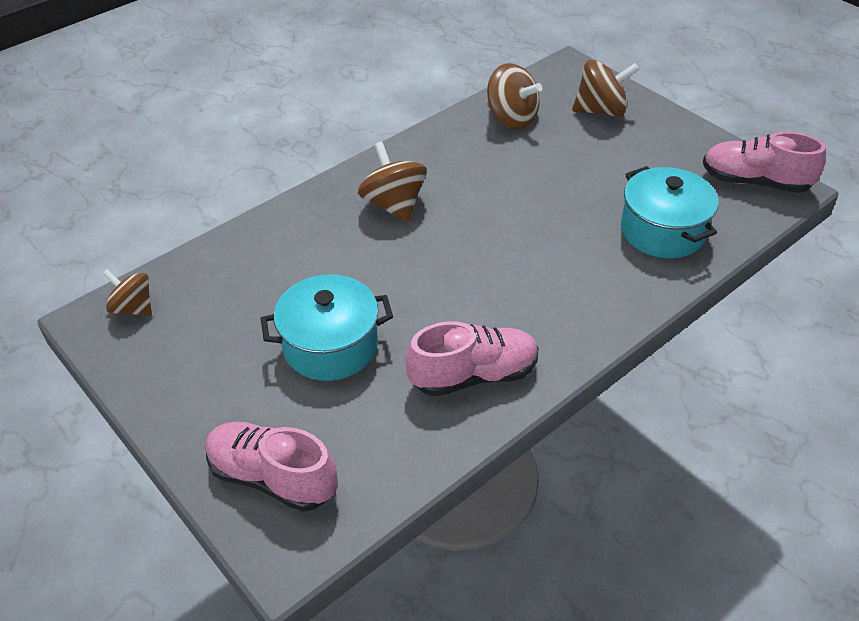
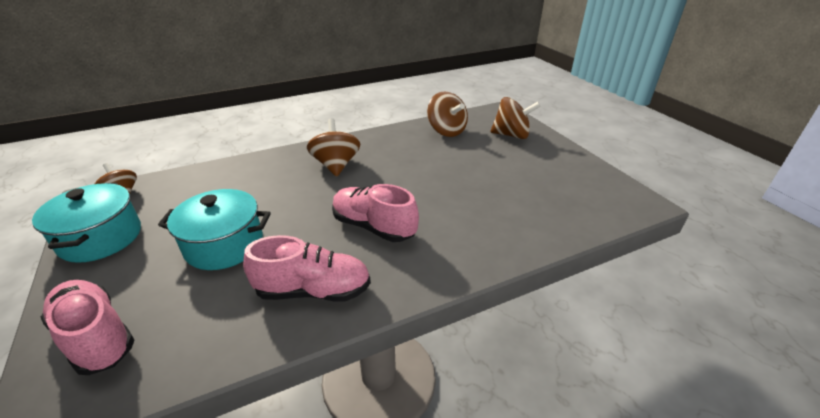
camera: 15 degrees right, 10 degrees down
turquoise pot [621,166,718,258] -> turquoise pot moved to [32,182,141,263]
pink shoe [703,132,826,193] -> pink shoe moved to [332,184,419,242]

